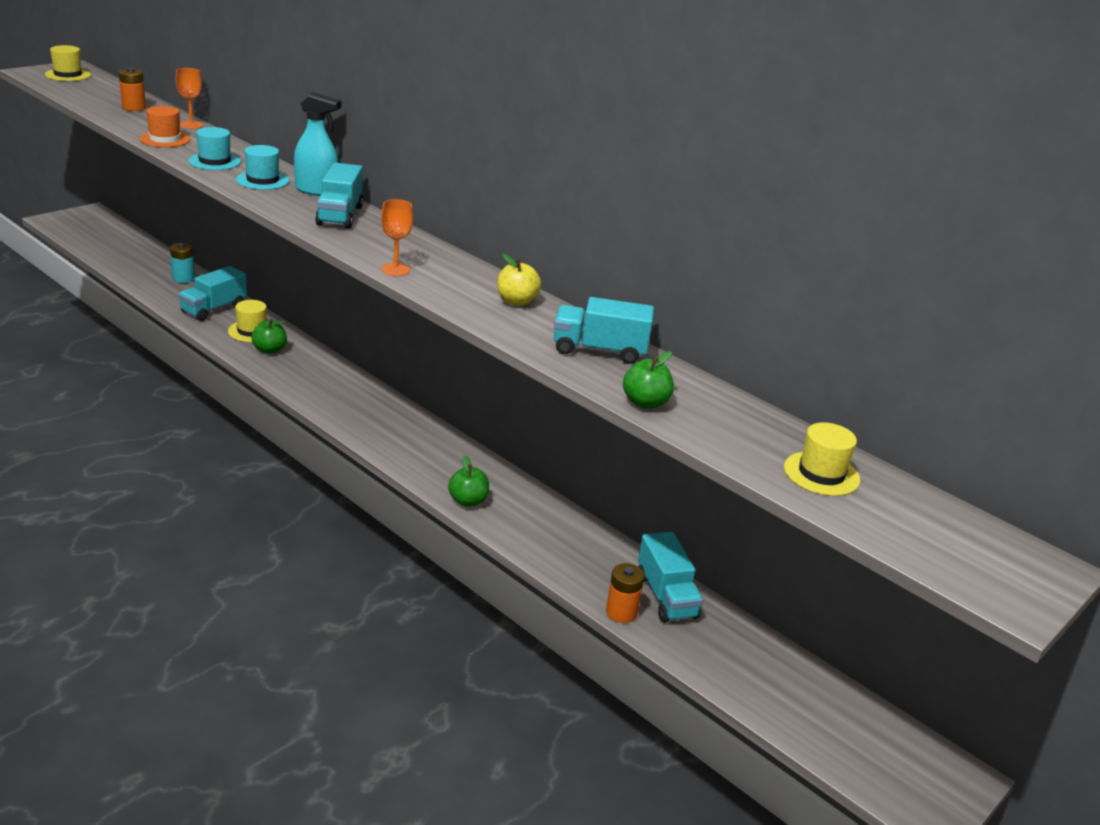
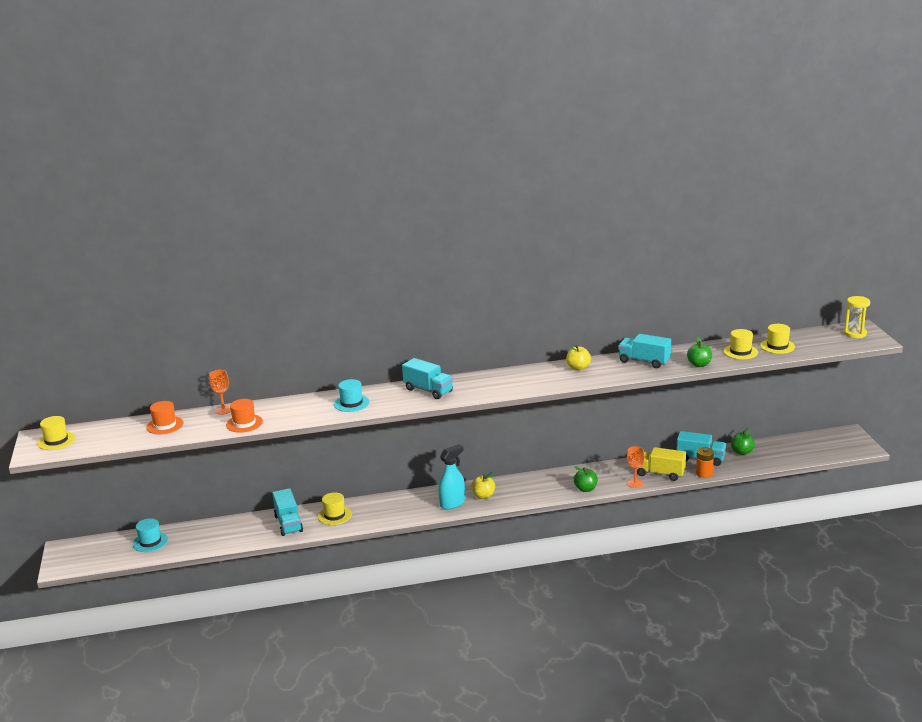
camera: 50 degrees left, 5 degrees down
orange battery [119,68,146,111] -> orange hat [146,401,183,434]
turquoise battery [170,243,195,283] -> none
turquoise hat [189,127,241,170] -> turquoise hat moved to [133,518,168,552]
green apple [251,319,287,354] -> green apple moved to [731,427,755,455]
turquoise spray bottle [294,92,341,196] -> turquoise spray bottle moved to [438,444,465,510]
orange goblet [381,199,413,276] -> orange goblet moved to [627,446,645,488]
turquoise truck [554,297,654,364] -> turquoise truck turned 75 degrees clockwise [618,334,671,368]
none -> yellow apple [471,472,495,499]
none -> yellow truck [637,447,686,481]
none -> yellow hat [723,329,758,359]
none -> yellow hourglass [844,296,870,338]

